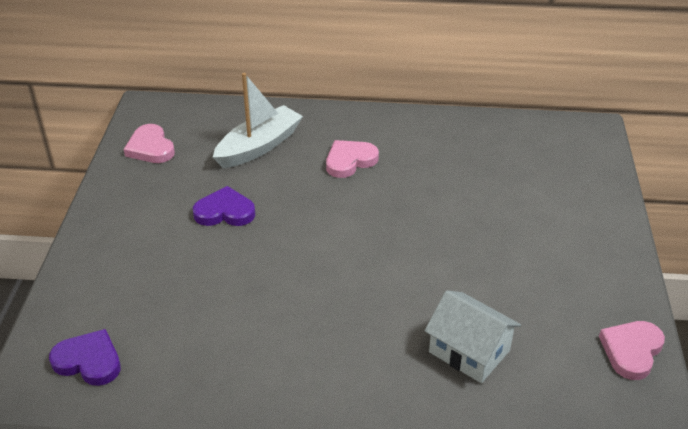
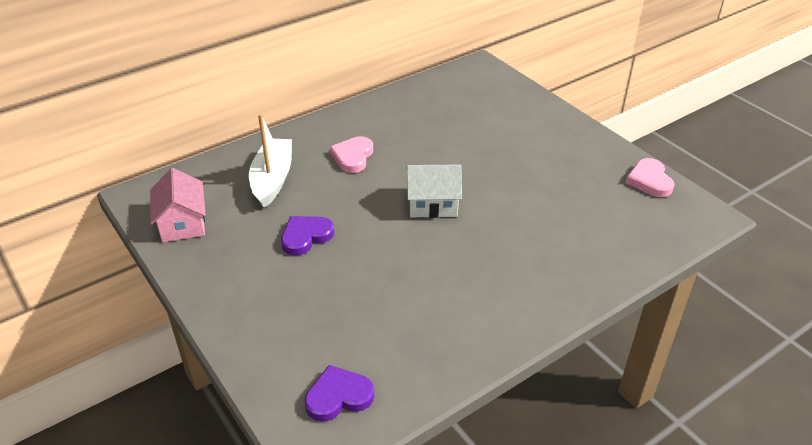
camera: 40 degrees left, 0 degrees up
pink heart [124,124,175,163] -> pink house [150,168,206,242]
white house [424,290,521,383] -> white house moved to [406,164,462,218]

